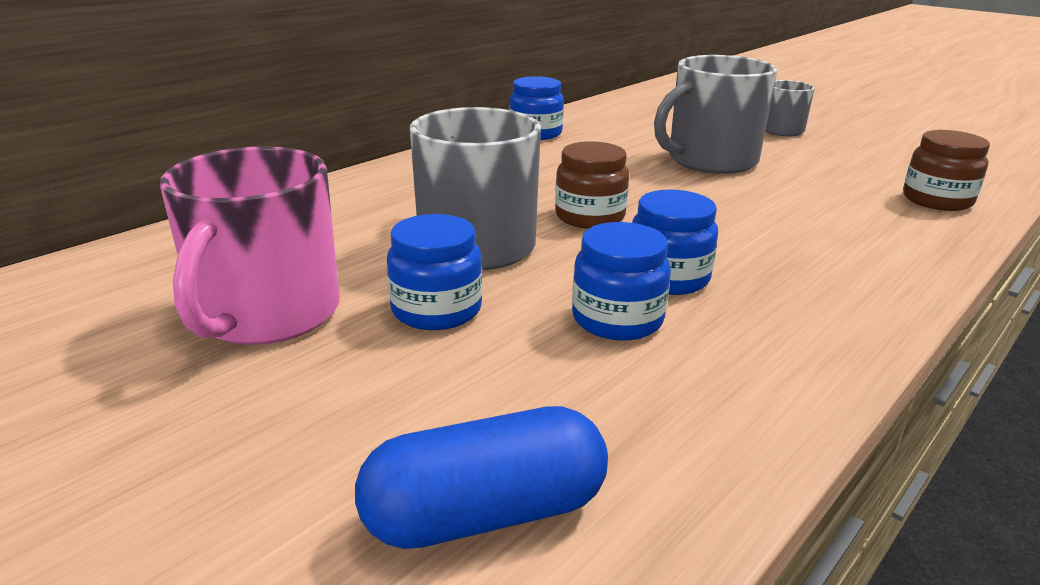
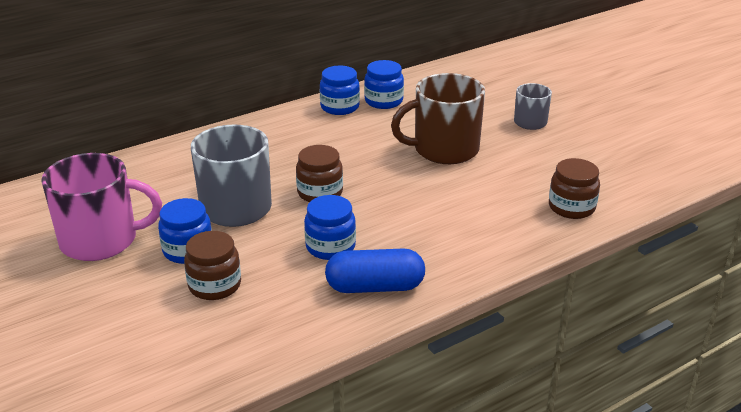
camera: 15 degrees right, 5 degrees up
pink mug [160,146,340,345] -> pink mug turned 120 degrees counterclockwise [41,153,162,261]
blue capsule [355,406,608,549] -> blue capsule moved to [325,248,425,293]
blue jar [572,222,671,341] -> blue jar moved to [364,60,404,109]
grey mug [654,55,777,174] -> brown mug [391,73,485,164]
none -> brown jar [184,231,241,300]

